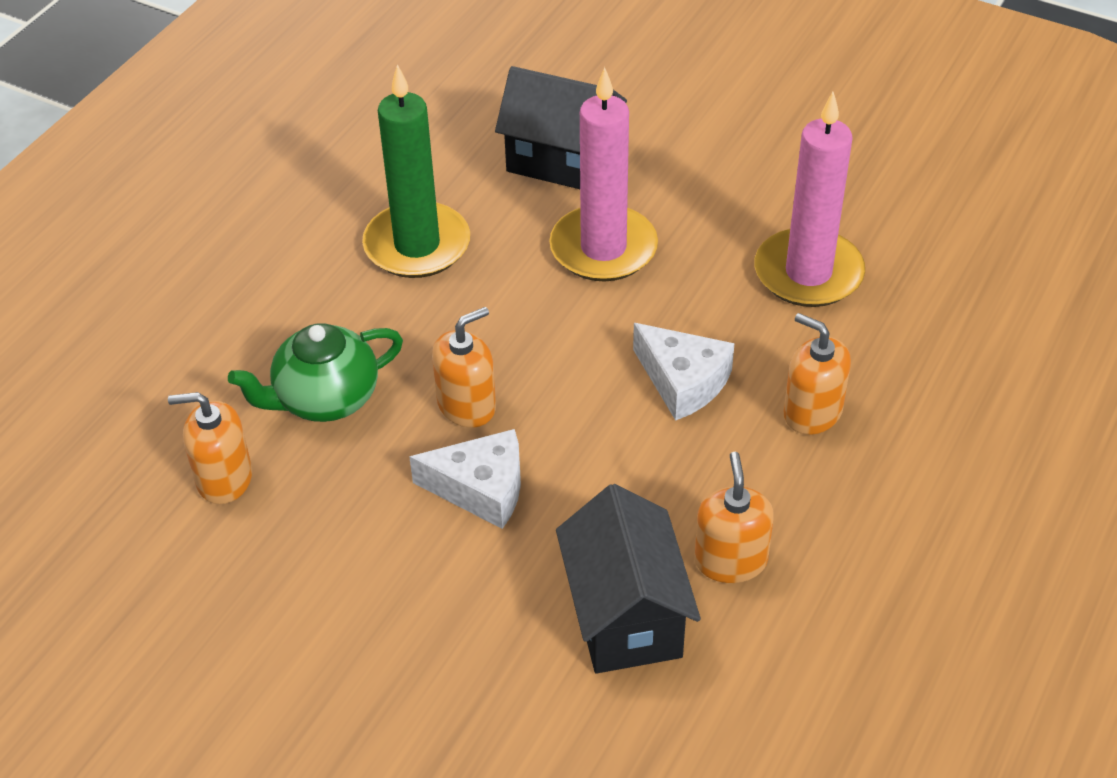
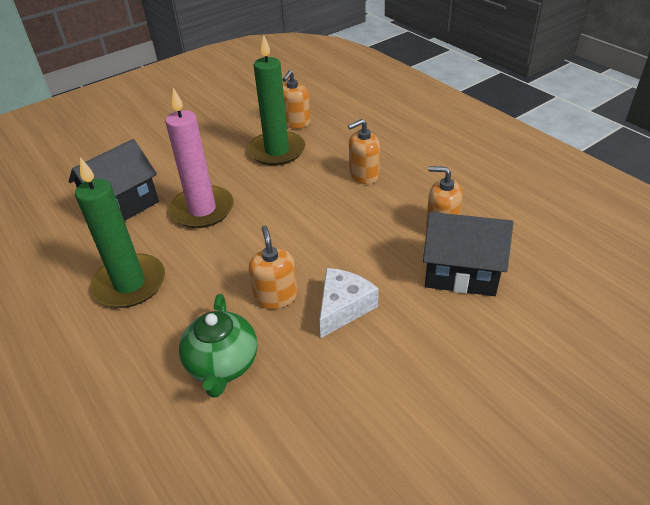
camera: 65 degrees left, 5 degrees down
orange soap dispenser [168,392,252,504] -> orange soap dispenser moved to [282,70,310,129]
white cheese [633,323,735,421] -> none
pink candle [755,92,865,307] -> green candle [248,35,305,166]

